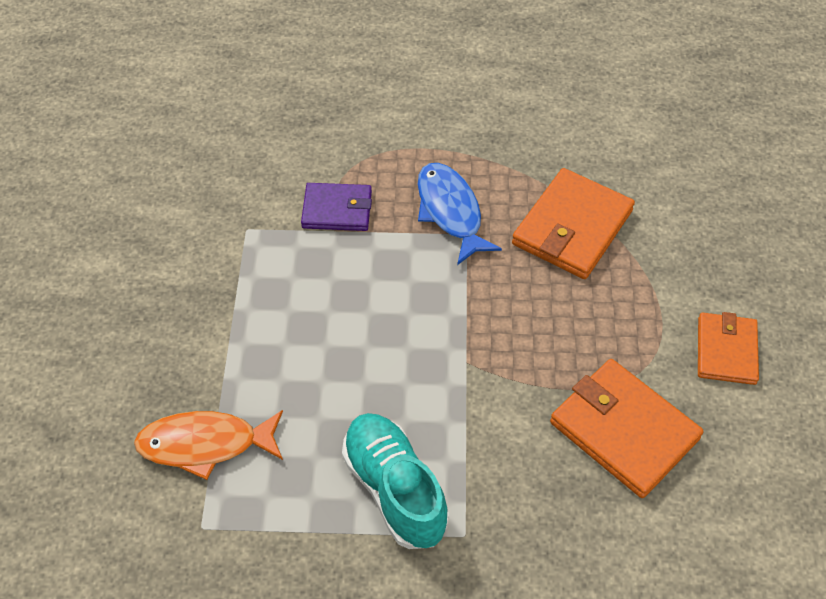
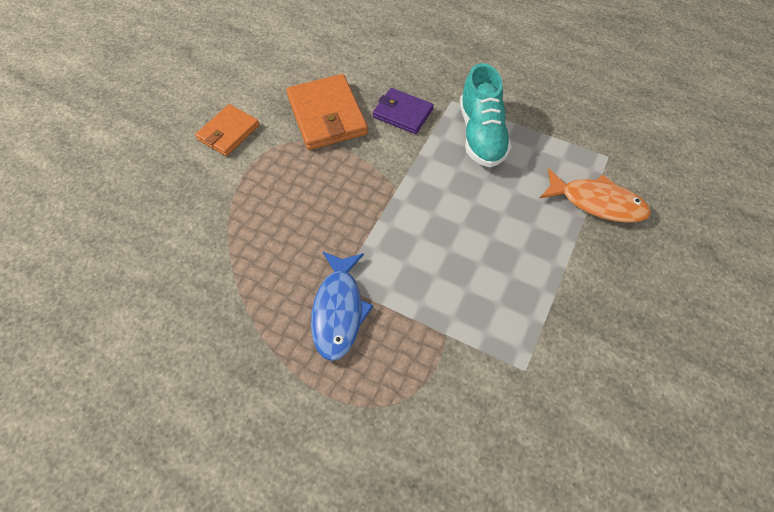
camera: 155 degrees left, 5 degrees up
purple wallet [301,183,372,231] -> purple wallet moved to [373,88,434,134]
orange wallet [512,168,635,279] -> none

